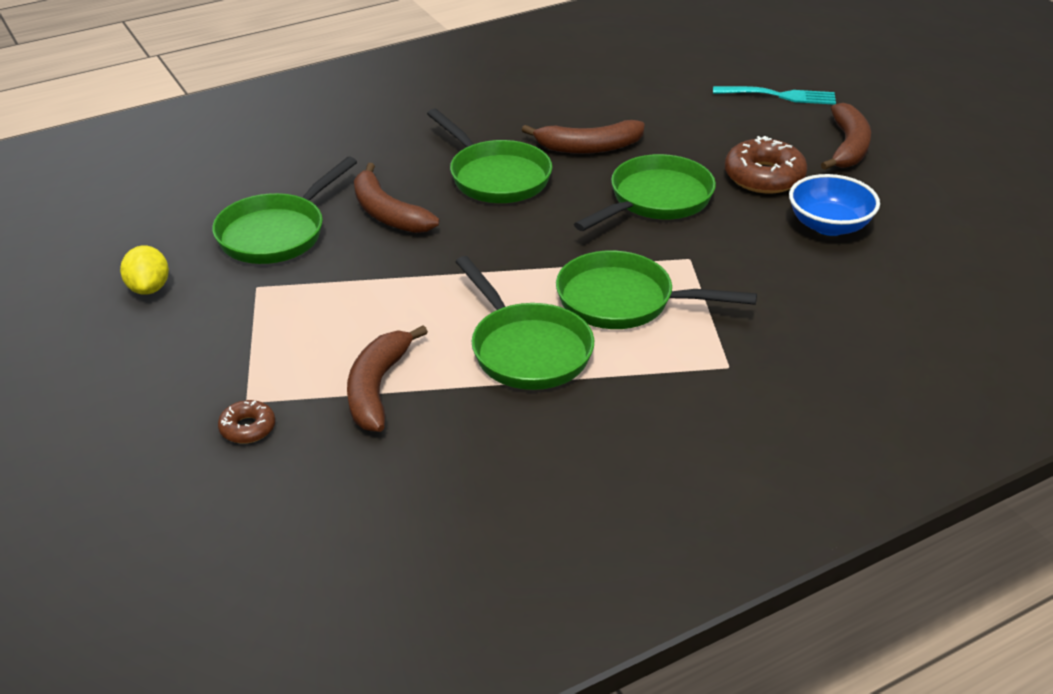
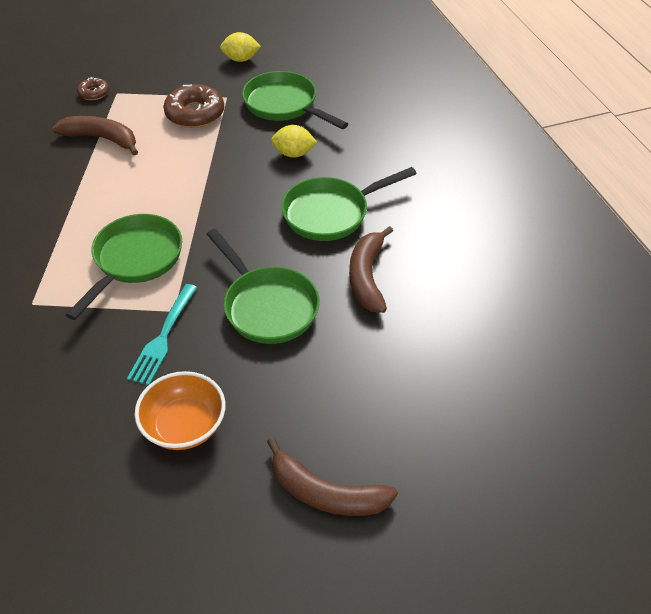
camera: 100 degrees right, 10 degrees up
brown banana [354,163,439,233] -> yellow lemon [271,125,317,157]
green pan [456,256,594,390] -> none
turquoise fork [713,86,836,105] -> turquoise fork moved to [127,284,198,385]
brown donut [725,136,808,194] -> brown donut moved to [163,84,224,128]
blue bowl [789,174,880,236] -> orange bowl [135,371,226,450]

